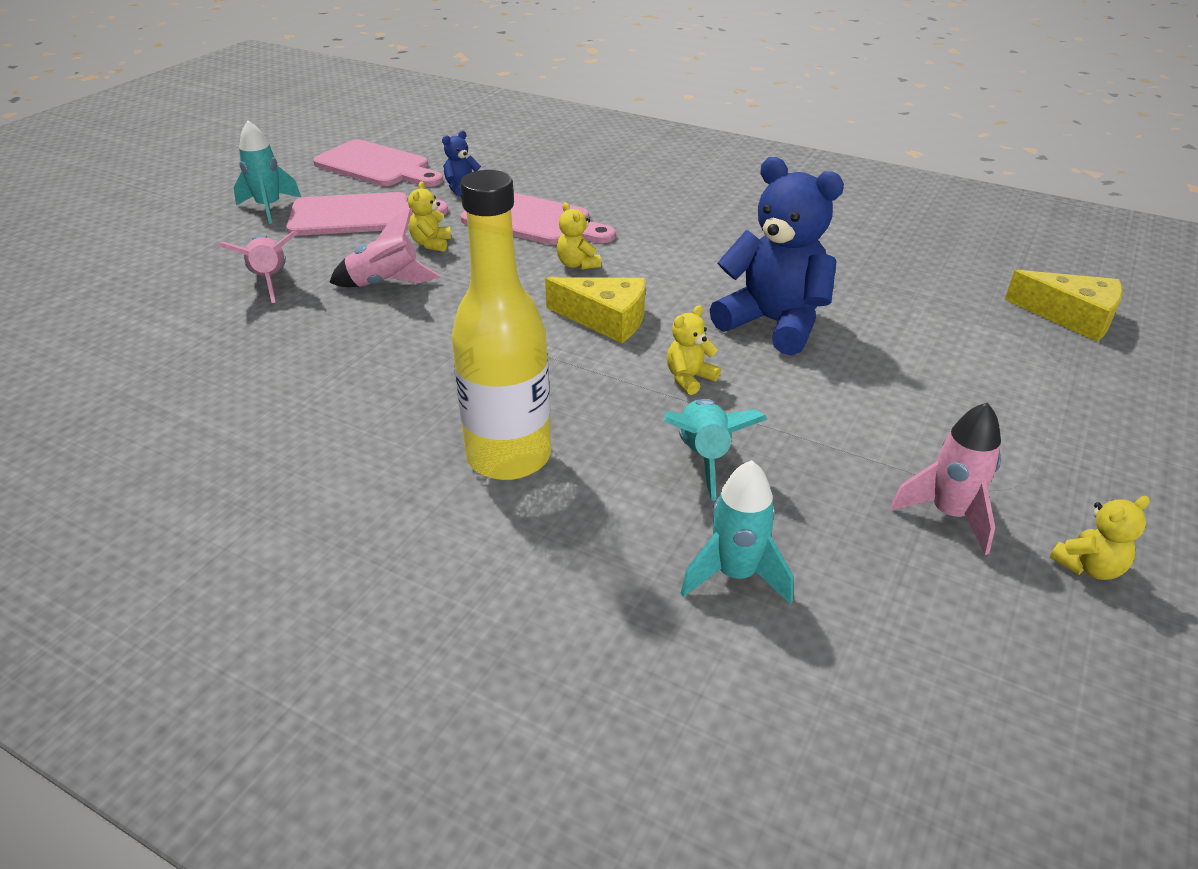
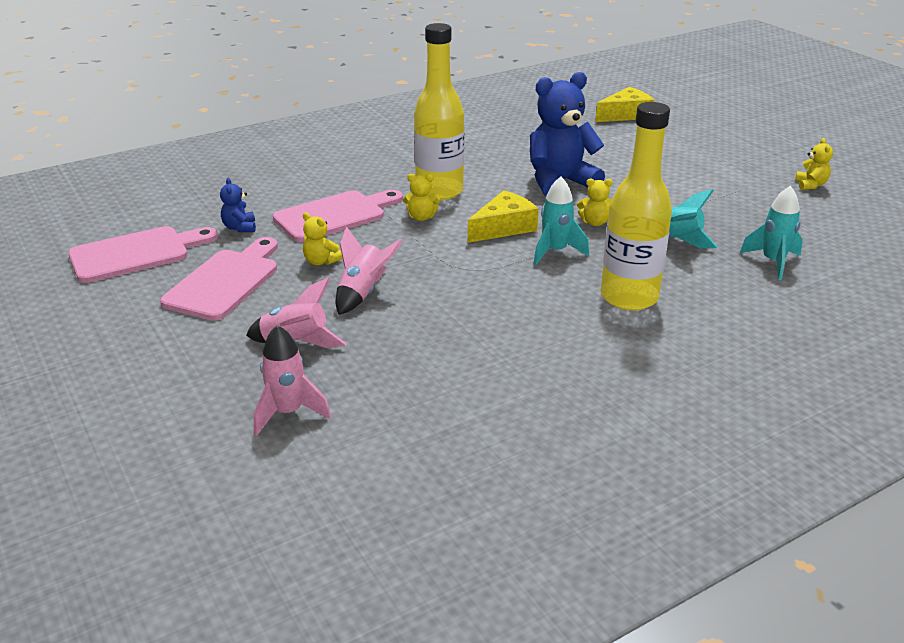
camera: 60 degrees left, 5 degrees down
turquoise rocket [234,120,301,224] -> turquoise rocket moved to [534,177,589,265]
yellow teddy bear [667,305,721,395] -> yellow teddy bear turned 75 degrees counterclockwise [577,179,613,226]
pink rocket [890,402,1001,555] -> pink rocket moved to [253,325,331,436]
none -> yellow bottle [414,23,464,200]

